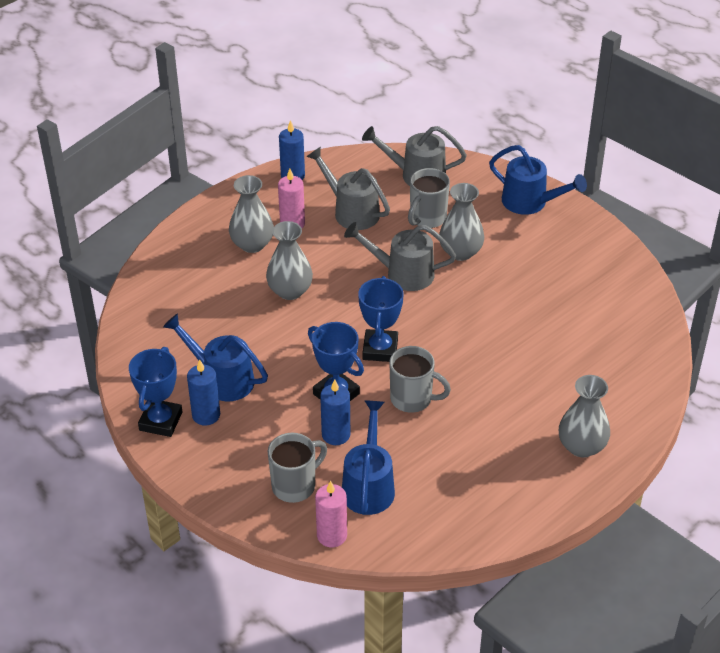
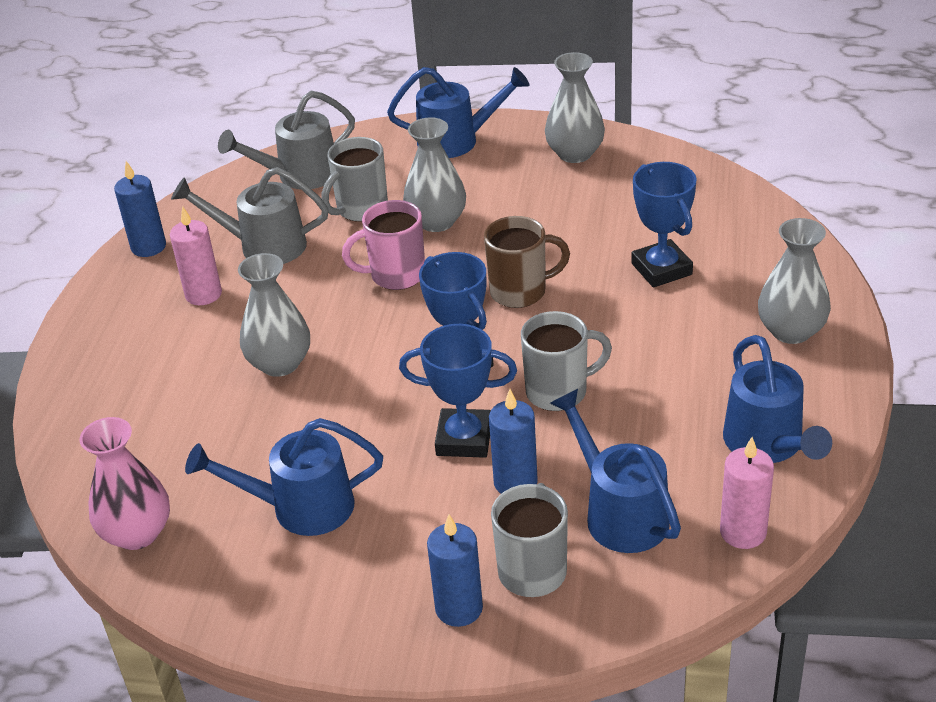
camera: 35 degrees left, 5 degrees down
blue trophy [129,347,182,437] -> blue trophy moved to [631,162,697,287]
blue candle [187,359,220,425] -> blue candle moved to [427,515,483,627]
grey vase [229,175,274,253] -> grey vase moved to [545,52,605,163]
pink candle [315,480,347,547] -> pink candle moved to [720,437,774,549]
grey watering can [344,222,456,291] -> pink mug [342,200,425,290]
grey mug [408,168,450,228] -> grey mug turned 45 degrees clockwise [321,137,388,222]
none -> pink vase [79,417,170,550]
none -> brown mug [484,216,570,308]
none -> blue watering can [723,335,832,463]

